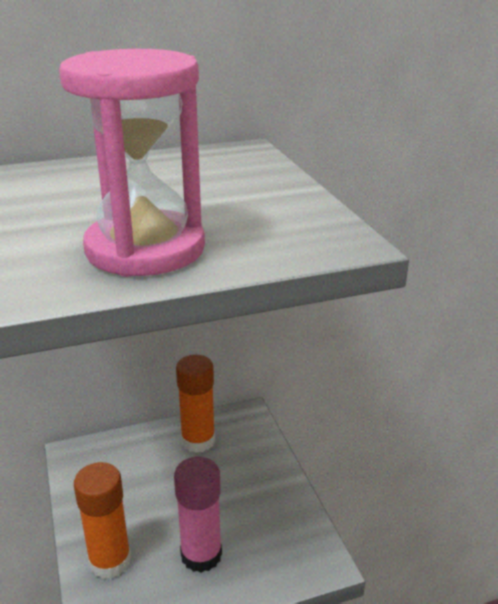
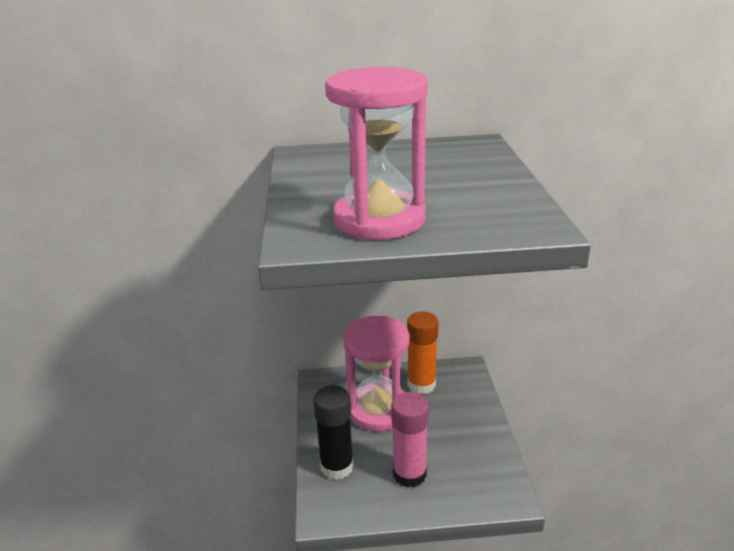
camera: 15 degrees right, 0 degrees up
orange glue stick [74,462,131,579] -> black glue stick [313,385,354,480]
none -> pink hourglass [343,316,410,431]

